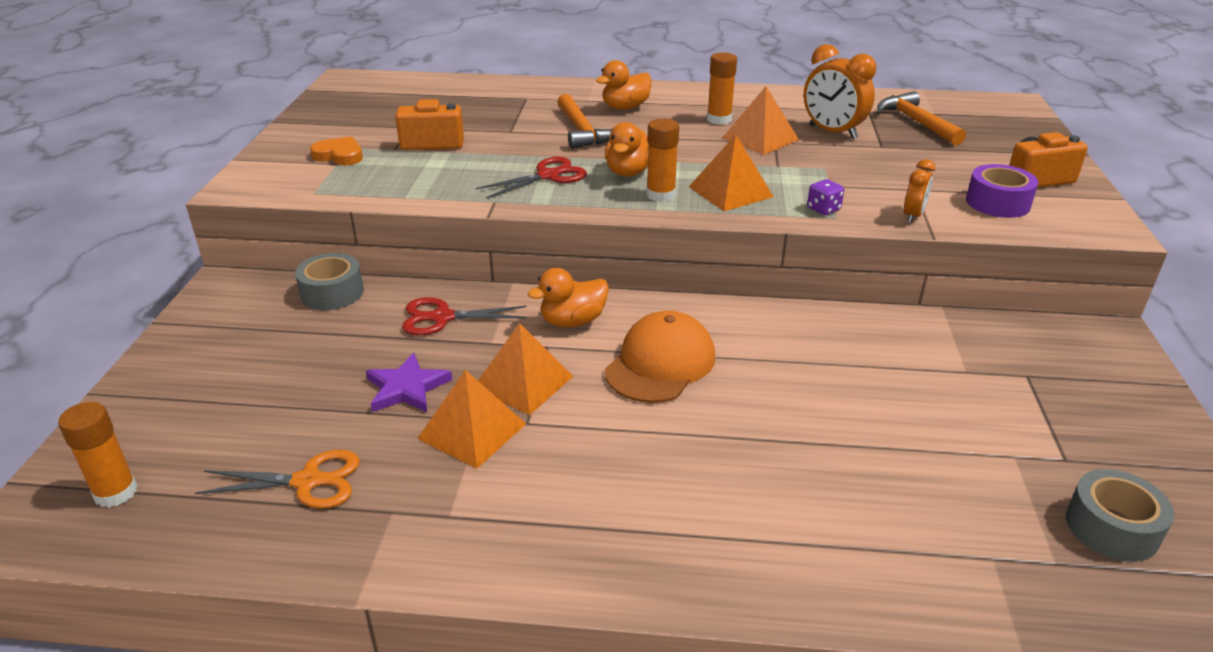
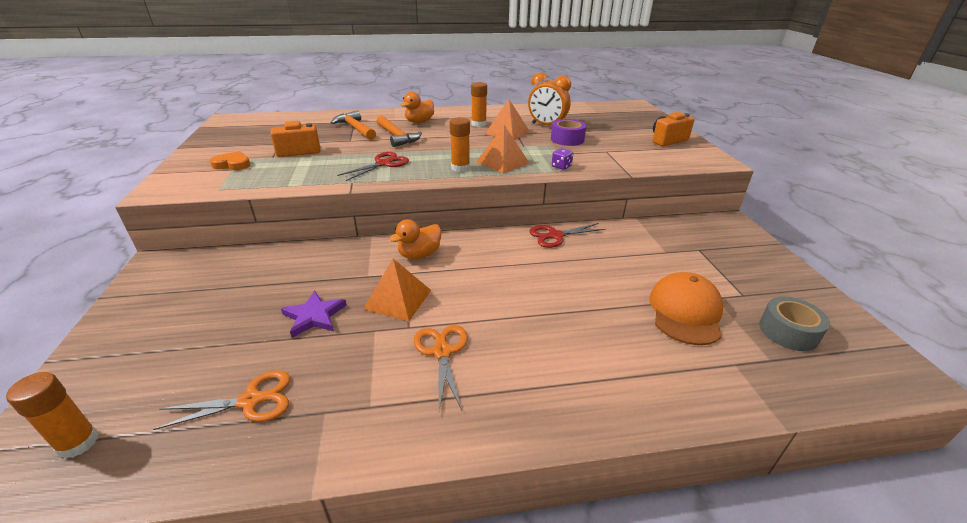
camera: 15 degrees left, 0 degrees up
grey tape [295,253,364,310] -> none
red scissors [402,297,527,335] -> red scissors moved to [529,223,606,248]
orange pyramid [417,370,526,468] -> none
orange duck [605,122,648,177] -> none
orange cap [605,311,715,403] -> orange cap moved to [649,272,723,345]
orange hammer [877,91,966,145] -> orange hammer moved to [330,110,376,140]
orange clock [904,159,935,223] -> none
purple tape [966,164,1038,218] -> purple tape moved to [551,119,586,146]
none -> orange scissors [414,325,468,410]

